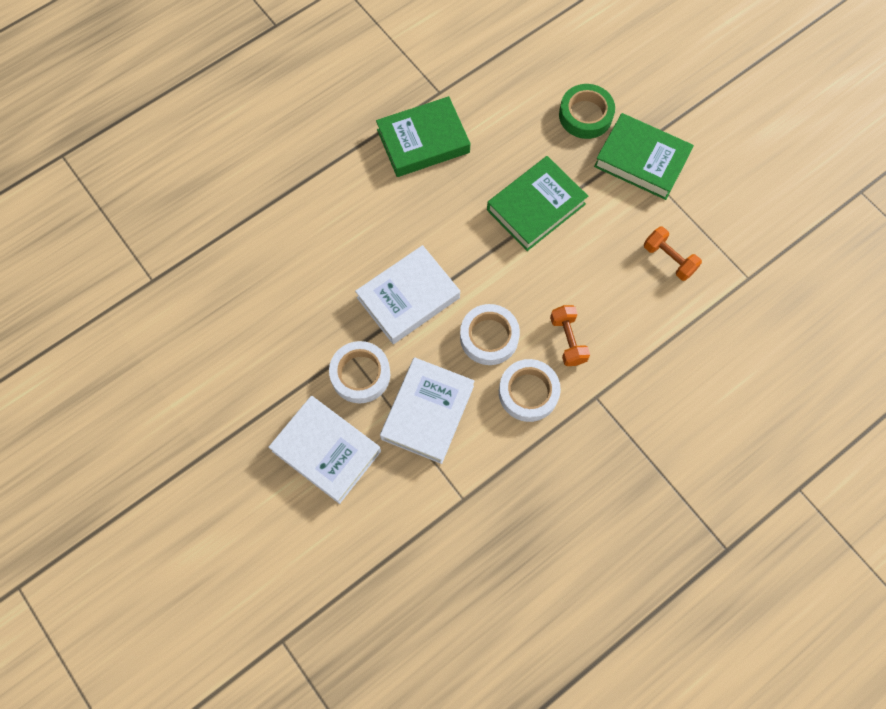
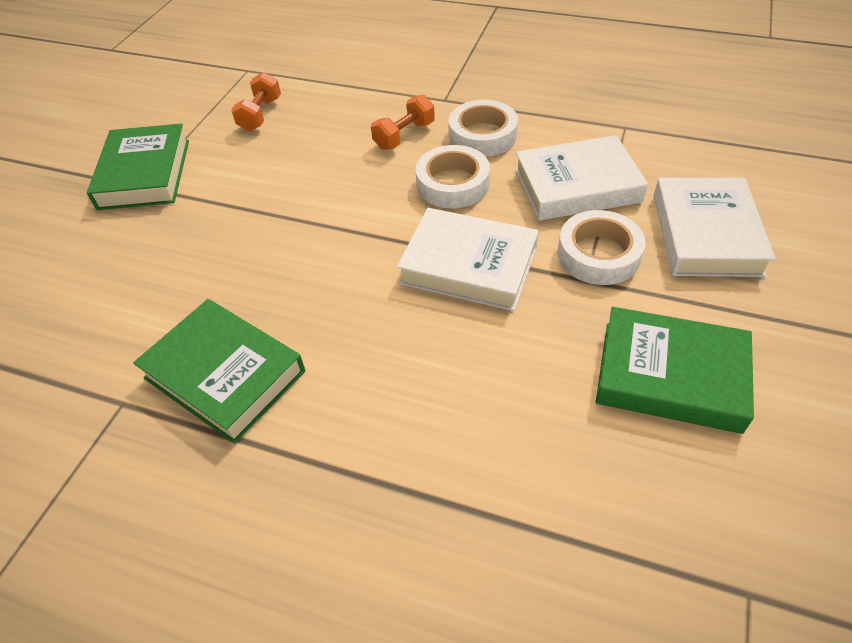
camera: 120 degrees left, 20 degrees down
green book [487,156,588,251] -> green book moved to [596,307,754,434]
green tape [559,84,615,139] -> none

